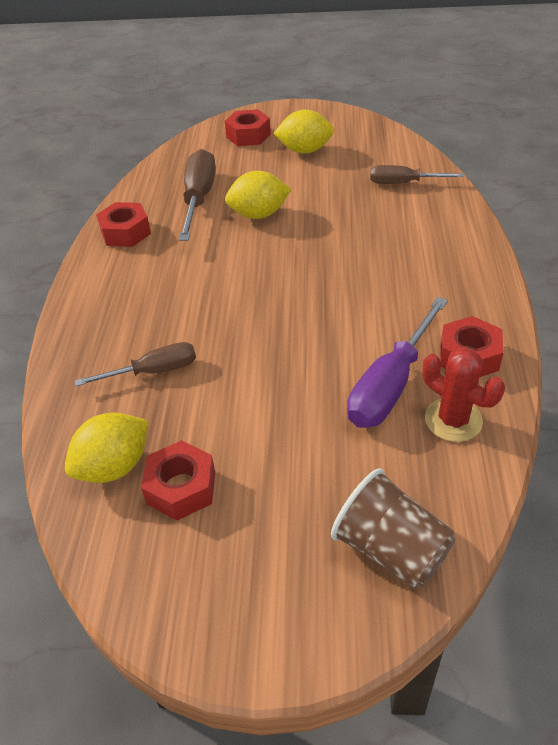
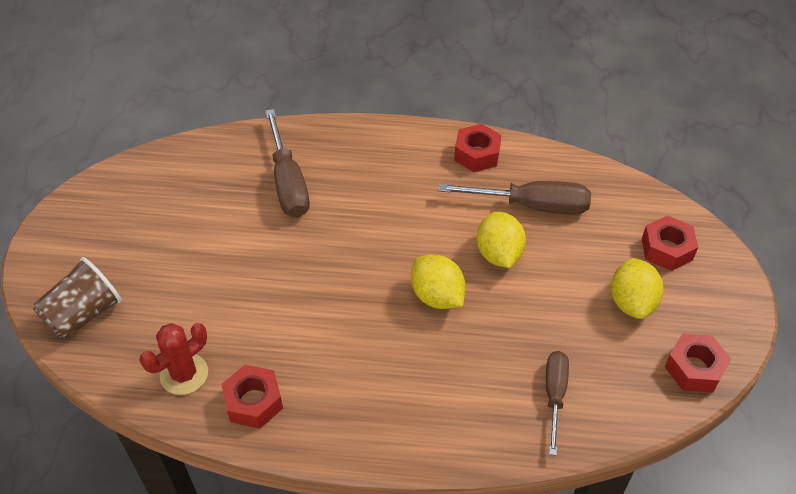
camera: 90 degrees right, 5 degrees up
yellow lemon [65,413,148,483] -> yellow lemon moved to [411,255,466,309]
brown screwdriver [75,342,196,386] -> brown screwdriver [265,109,310,218], size x1.56
red nut [141,440,215,521] -> red nut moved to [664,333,731,393]
purple screwdriver [347,297,448,428] -> none

